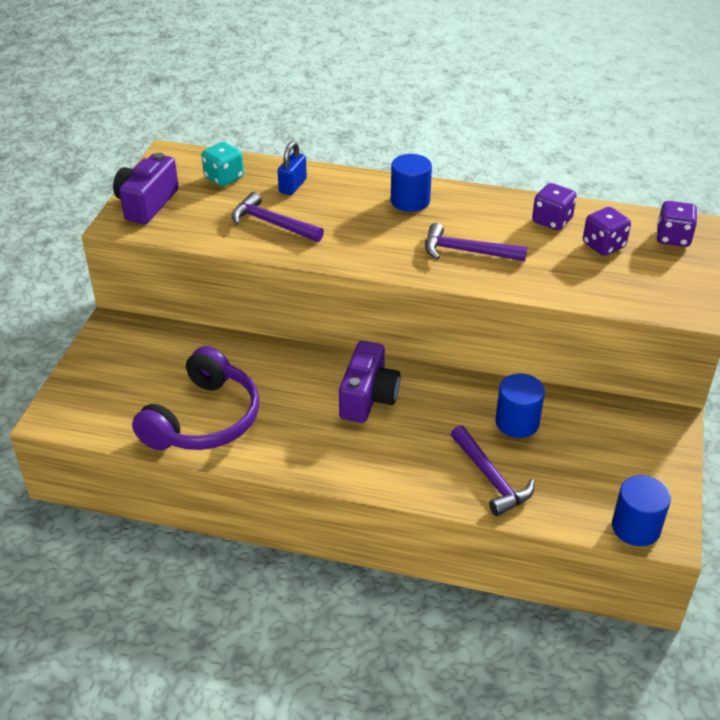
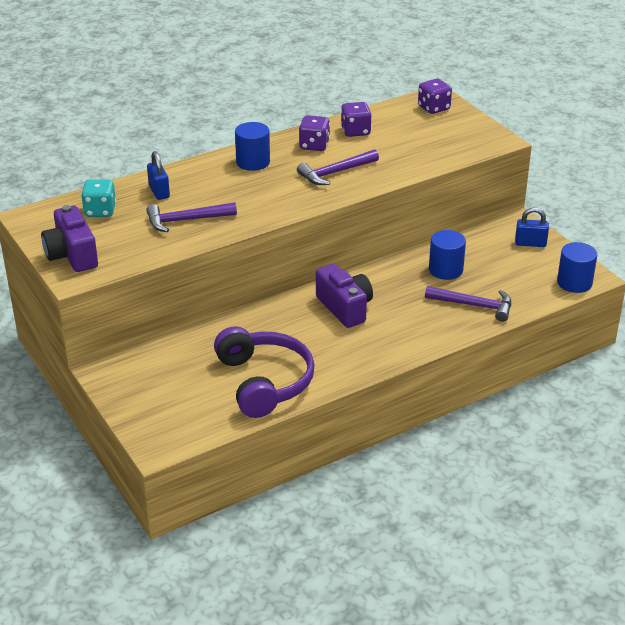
camera: 45 degrees left, 5 degrees down
purple dice [583,207,631,256] -> purple dice moved to [299,115,330,151]
none -> blue padlock [515,207,549,247]

